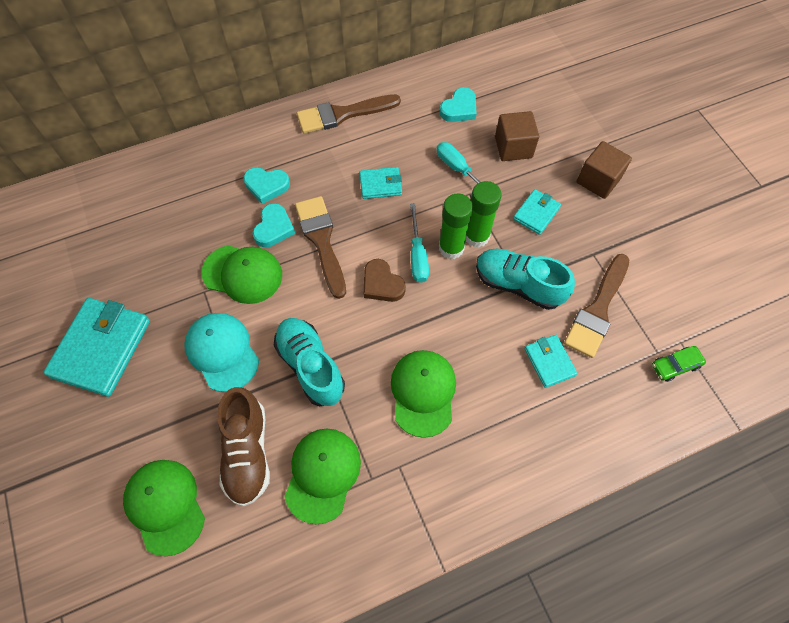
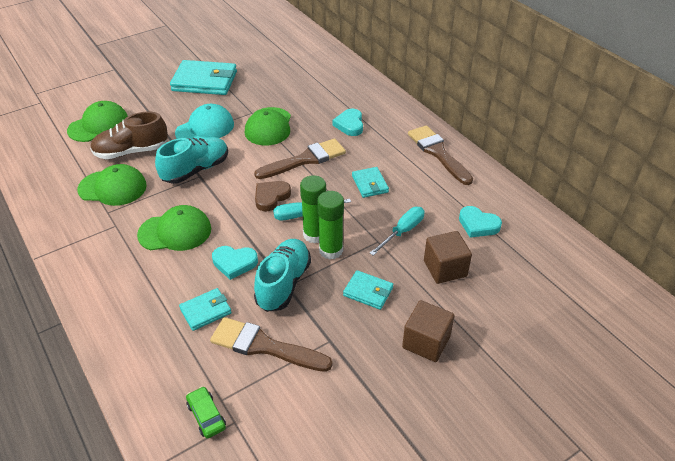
camera: 80 degrees right, 20 degrees down
turquoise heart [252,203,295,247] -> turquoise heart moved to [212,246,258,280]

